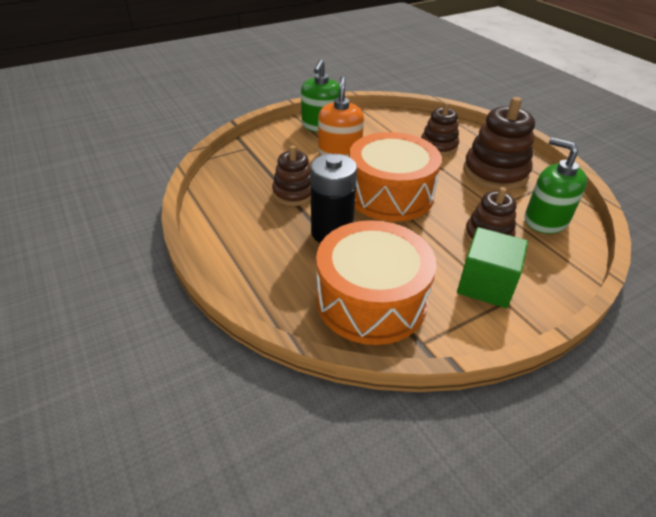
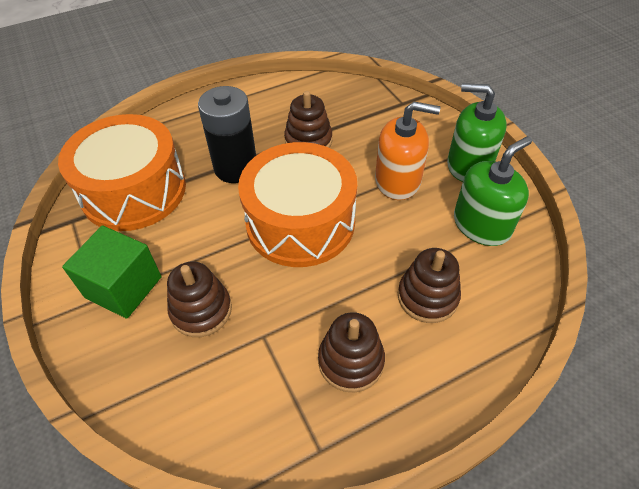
camera: 95 degrees right, 10 degrees up
brown stacking toy [463,97,535,191] -> brown stacking toy [318,312,385,392], size x0.63
green soap dispenser [525,138,587,234] -> green soap dispenser moved to [454,136,532,246]

